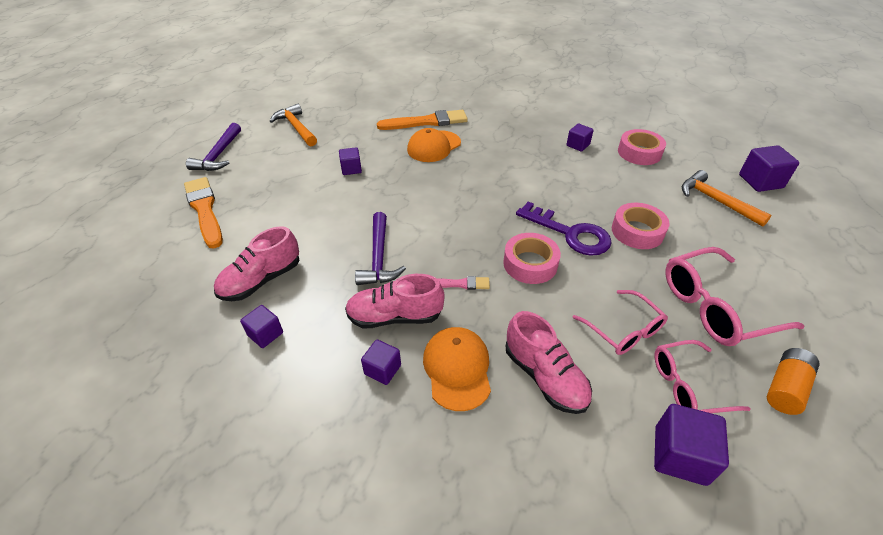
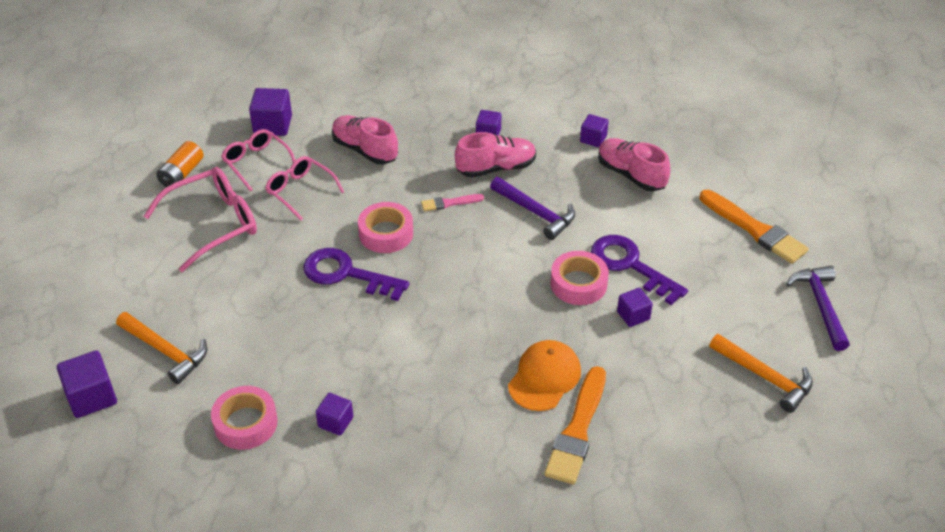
camera: 165 degrees right, 0 degrees up
pink shoe [214,226,300,301] -> pink shoe turned 75 degrees counterclockwise [598,138,670,192]
purple hammer [355,212,406,285] -> purple hammer turned 150 degrees clockwise [490,177,575,240]
orange brush [377,110,468,130] -> orange brush turned 45 degrees counterclockwise [545,366,606,484]
orange cap [423,327,491,411] -> none
pink tape [612,203,670,249] -> pink tape moved to [550,251,609,305]
pink glasses [654,340,750,413] -> pink glasses turned 105 degrees counterclockwise [221,129,296,191]
none -> purple key [591,235,688,305]

